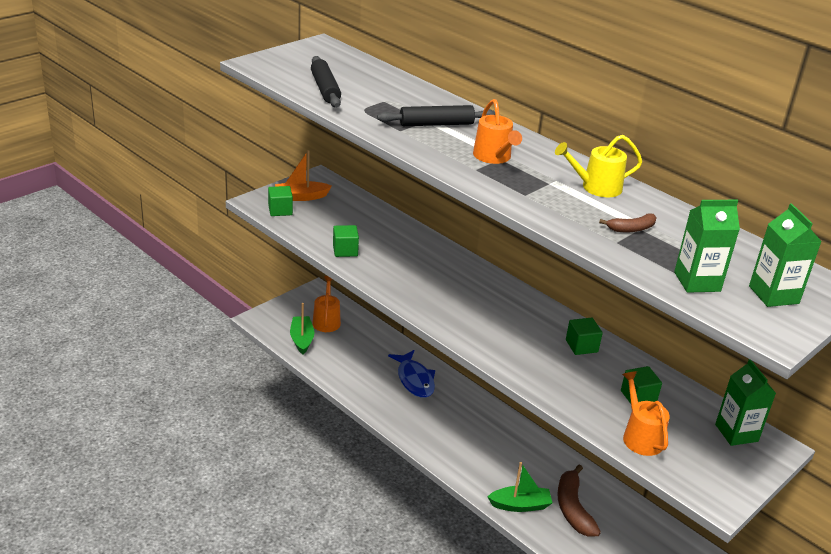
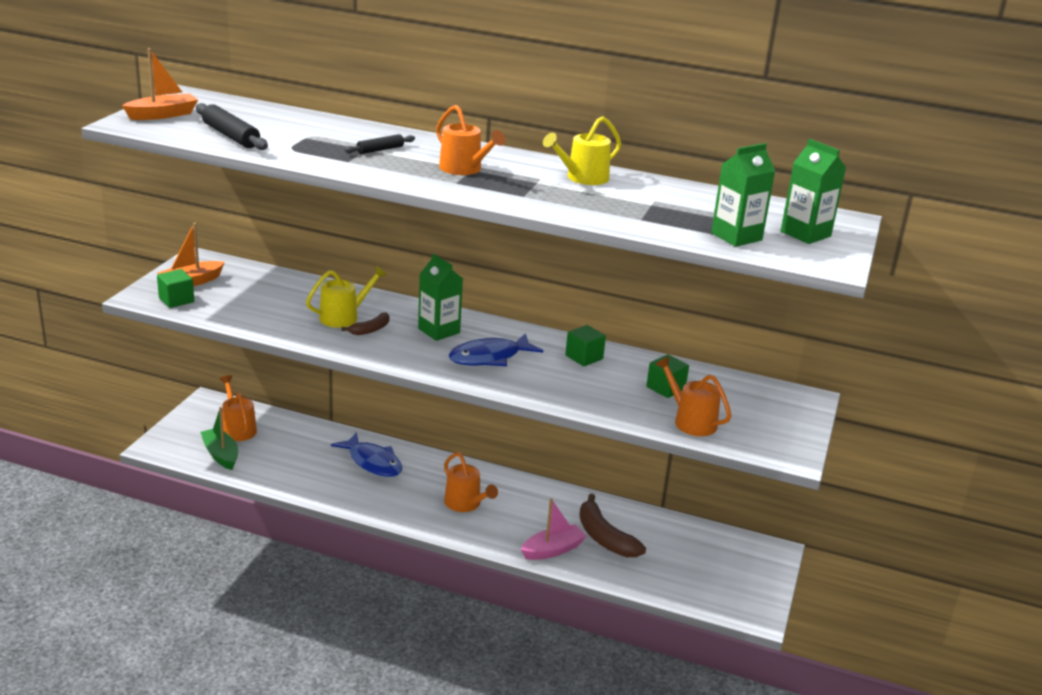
camera: 25 degrees left, 5 degrees down
green cube [333,225,359,257] -> none
black rolling pin [377,105,495,126] -> black rolling pin [345,134,415,154], size x0.59
green boat [487,462,552,512] -> pink boat [521,499,587,560]
brown banana [599,213,657,232] -> brown banana moved to [341,312,389,335]
green carton [715,359,776,446] -> green carton moved to [418,254,463,341]
none -> orange boat [122,48,198,120]
none -> yellow watering can [306,265,386,328]
none -> orange watering can [444,452,498,512]
none -> blue fish [449,333,543,366]

